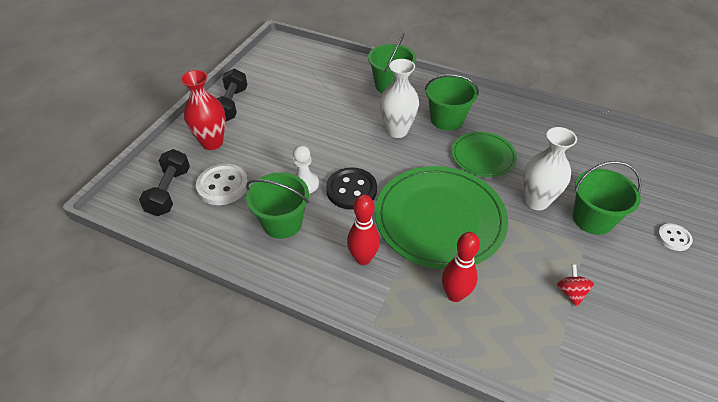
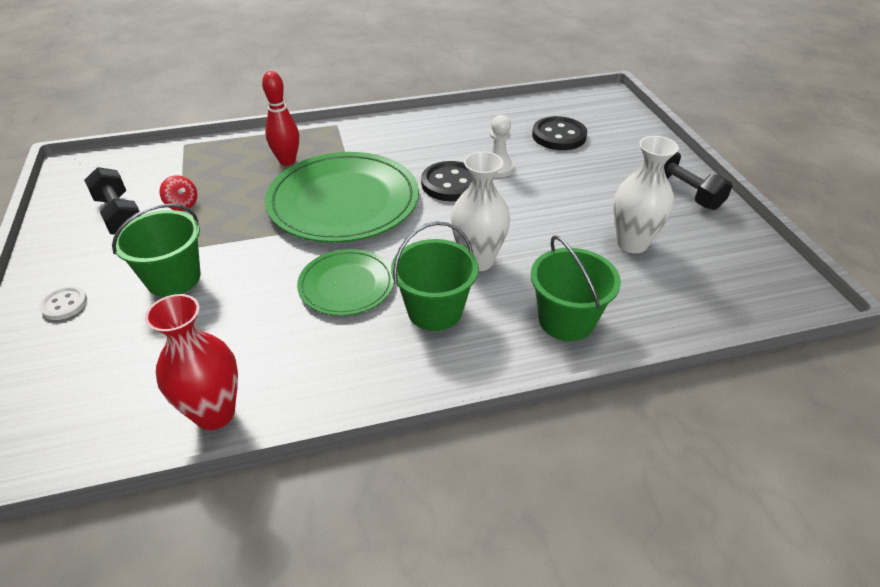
camera: 140 degrees right, 5 degrees down
black dumbbell [139,149,190,216] -> black dumbbell moved to [84,167,141,235]
red vase [180,70,226,150] -> red vase moved to [145,294,238,430]
white button [196,164,248,205] -> black button [532,116,587,150]
green bucket [246,172,309,239] -> none
red bowling pin [347,194,380,265] -> none
white vase [523,127,577,210] -> white vase moved to [613,136,679,253]

